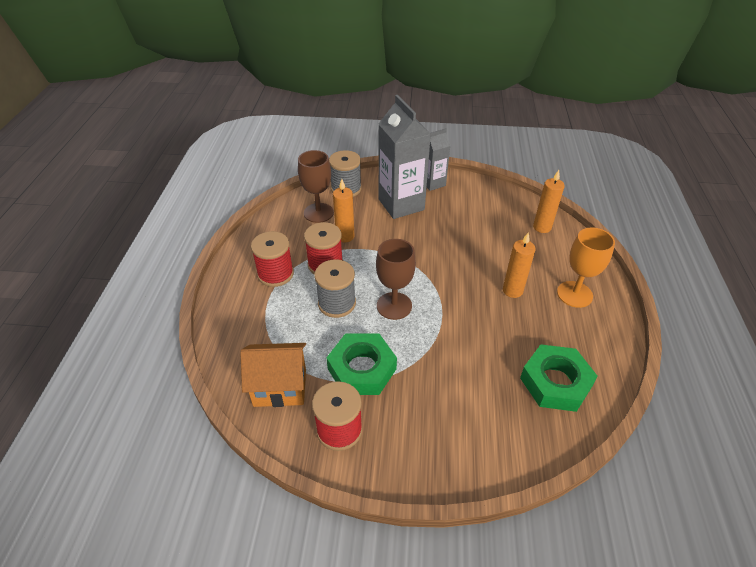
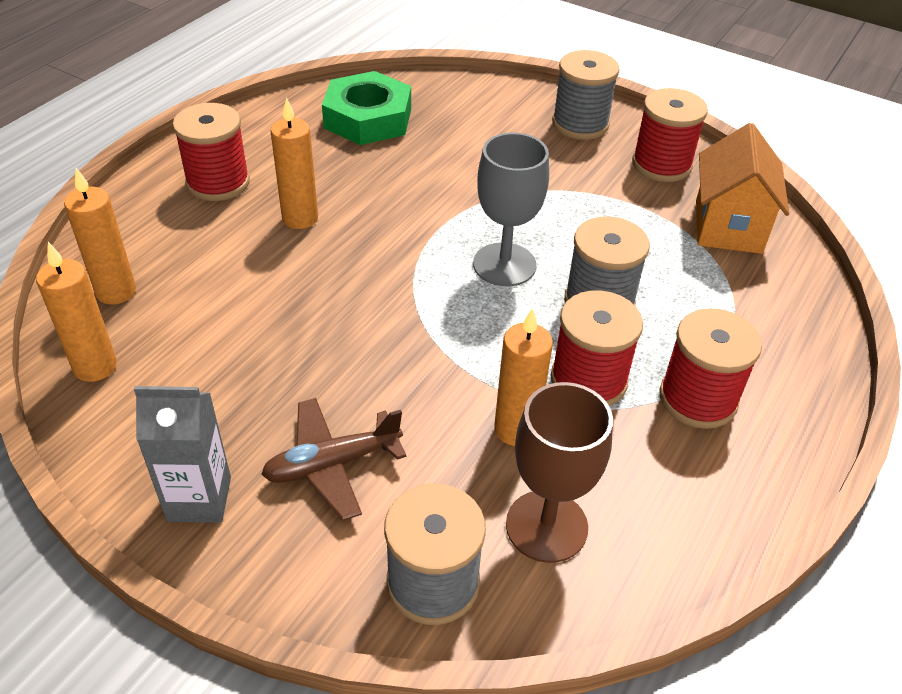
camera: 155 degrees left, 0 degrees up
orange house [240,343,306,407] -> orange house turned 75 degrees clockwise [696,123,790,254]
green nut [326,333,397,395] -> none
brown goblet [376,239,416,320] -> grey goblet [473,132,549,287]
grey carton [379,95,431,219] -> brown plane [261,398,406,521]
orange goblet [557,227,615,308] -> red spool [173,103,250,201]
none -> orange candle [36,242,117,382]
none -> grey spool [552,50,620,140]

